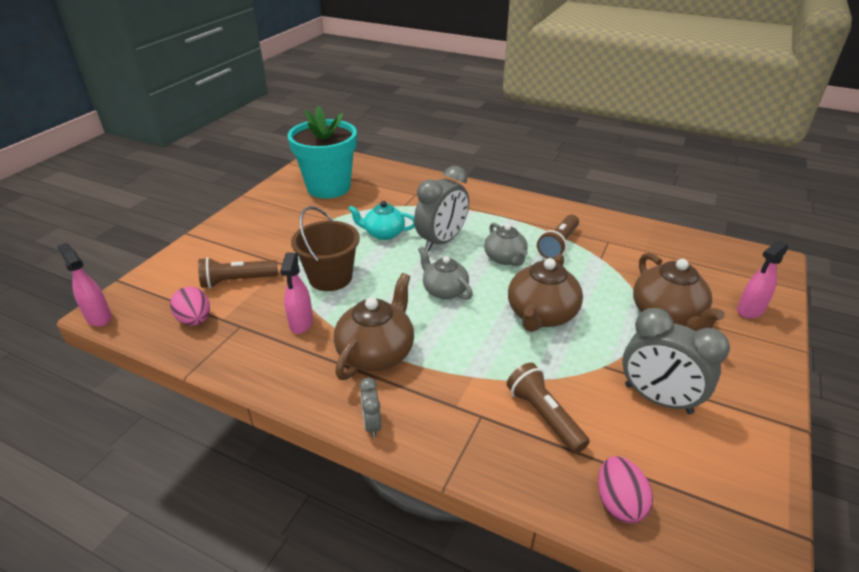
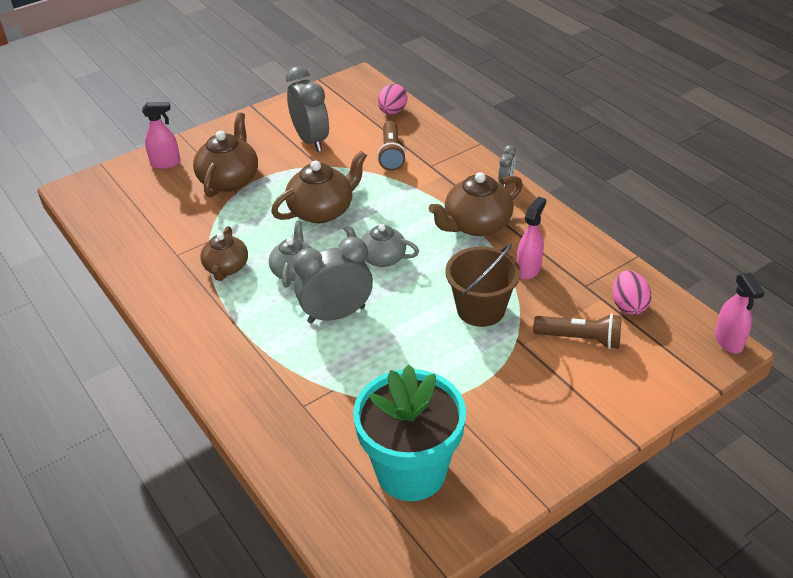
camera: 150 degrees left, 5 degrees up
turquoise teapot [348,201,415,240] -> none
grey teapot [418,247,473,300] -> grey teapot turned 120 degrees clockwise [343,224,419,267]
brown flashlight [537,214,579,259] -> brown teapot [200,226,248,281]

